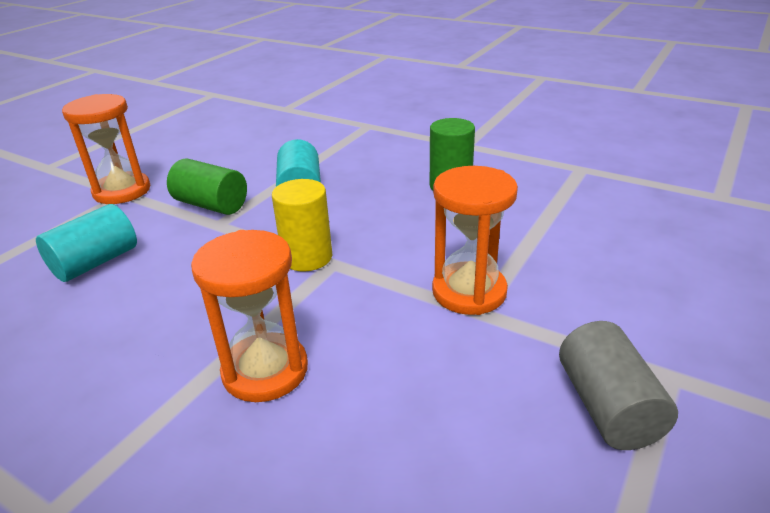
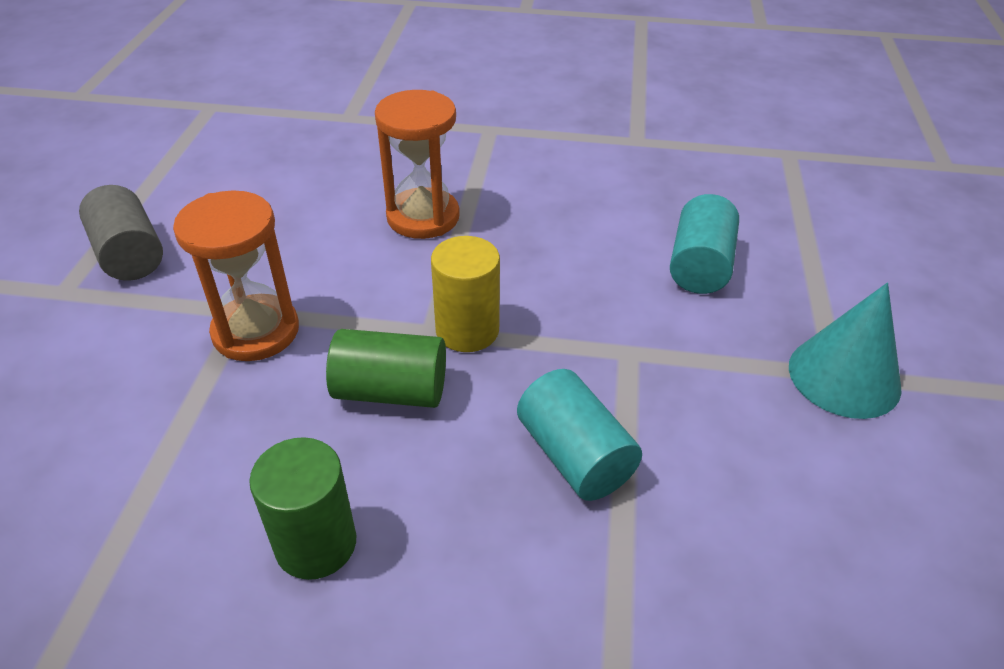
camera: 155 degrees right, 10 degrees up
orange hourglass [62,94,150,204] -> turquoise cone [789,283,902,419]
green cylinder [167,159,247,215] -> green cylinder moved to [326,329,446,408]

